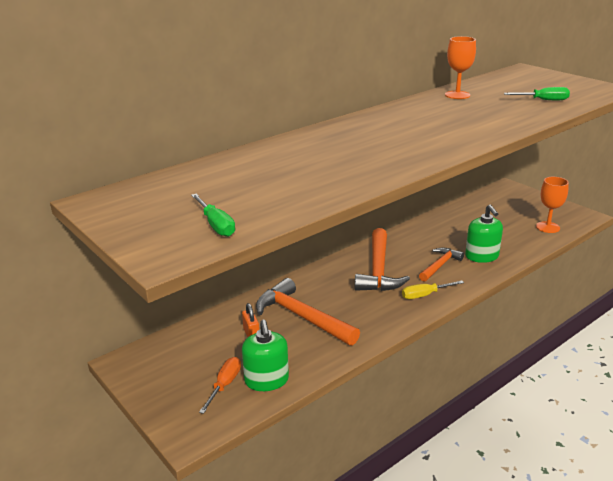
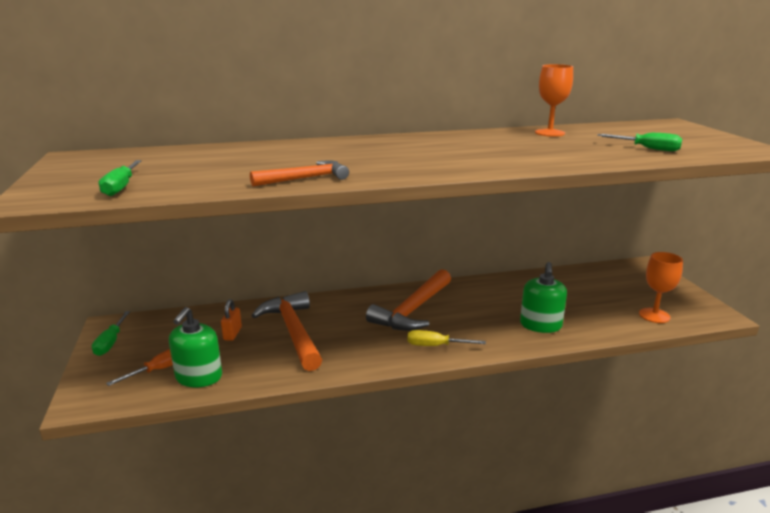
camera: 25 degrees right, 5 degrees down
orange hammer [419,248,464,282] -> orange hammer moved to [250,160,349,187]
none -> green screwdriver [92,311,130,356]

